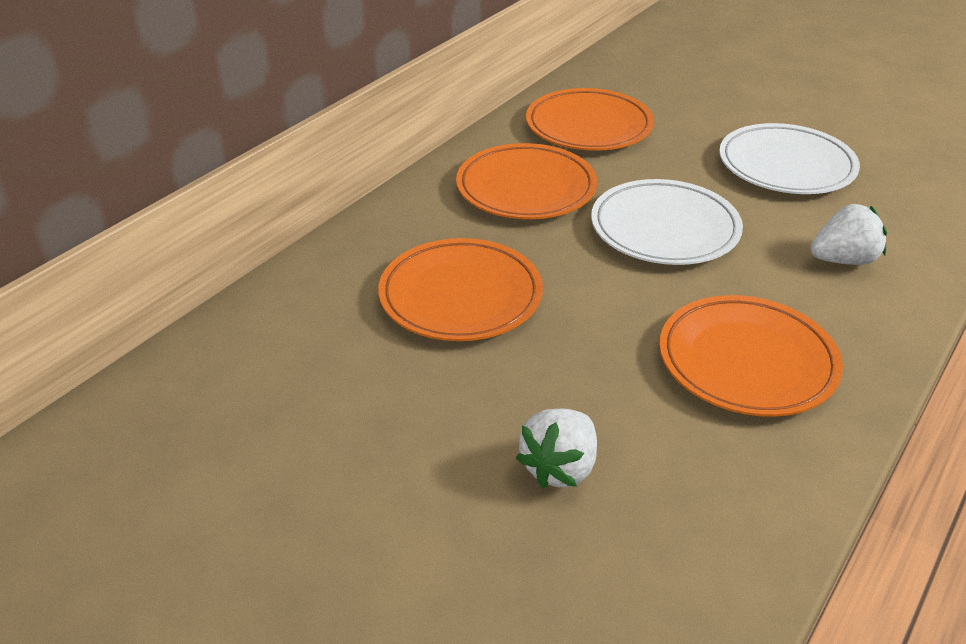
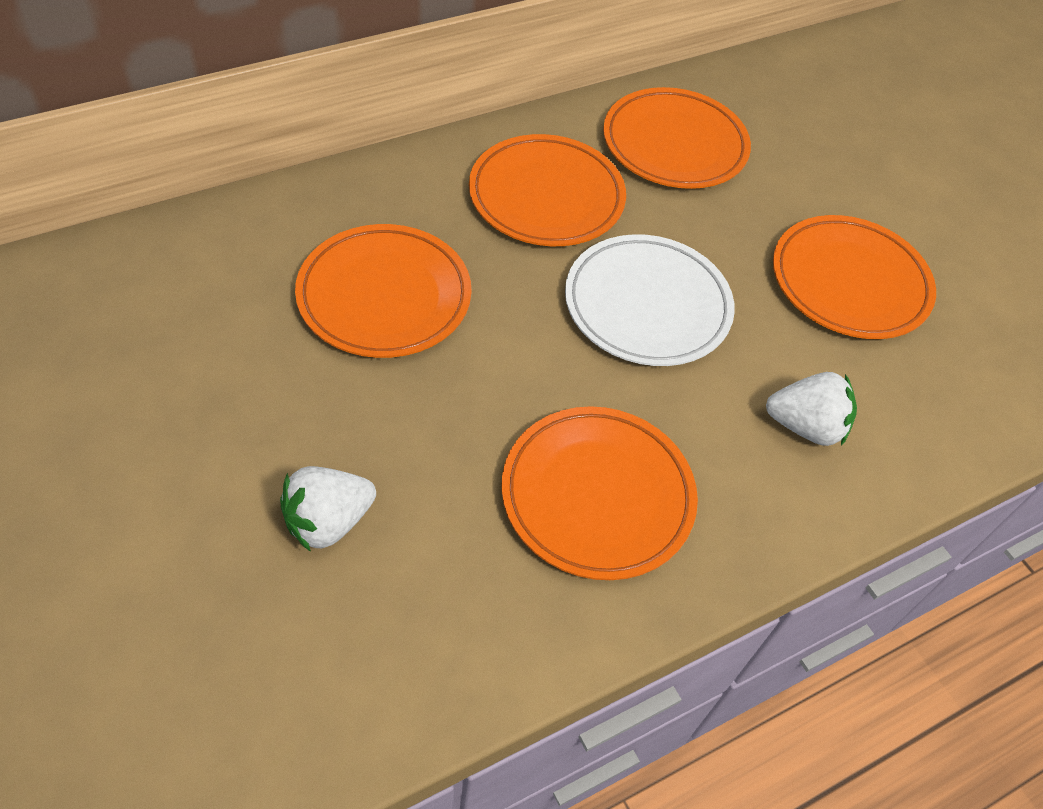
camera: 20 degrees right, 15 degrees up
white plate [719,123,860,194] -> orange plate [773,215,936,339]

